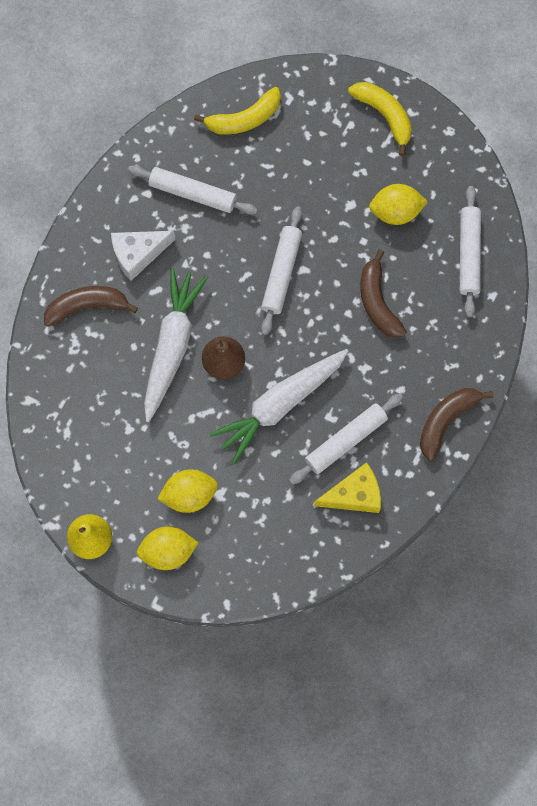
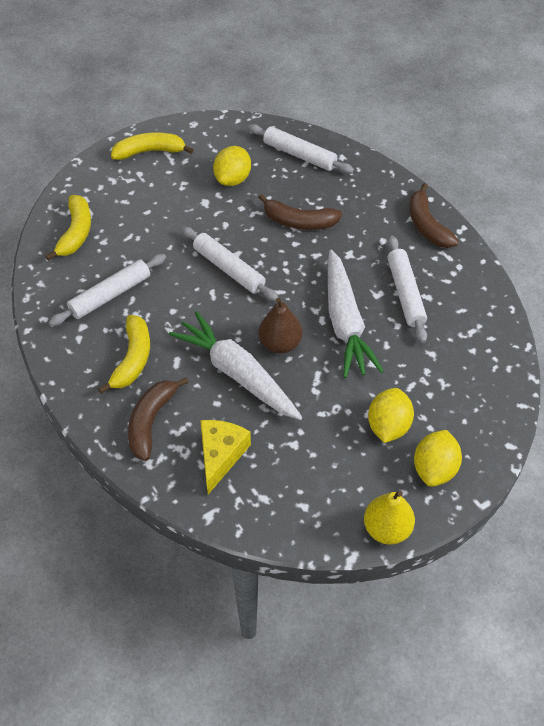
camera: 60 degrees left, 20 degrees down
white cheese [111,231,175,281] -> yellow banana [98,315,150,394]
yellow cheese [314,462,381,513] -> yellow cheese moved to [200,420,251,494]

